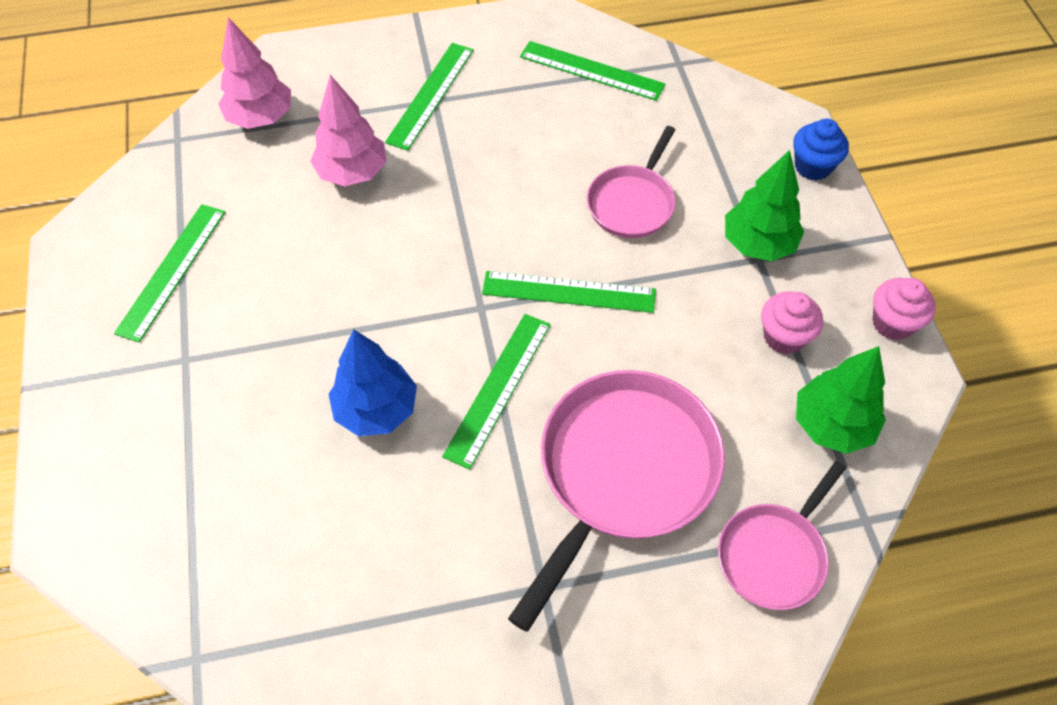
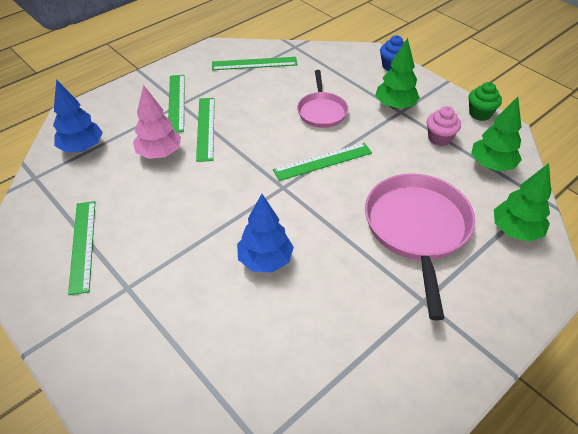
camera: 30 degrees left, 10 degrees down
pink tree [218,17,291,129] -> blue tree [53,79,103,153]
green ruler [442,314,551,470] -> green ruler moved to [196,98,215,162]
pink pan [718,461,846,610] -> green tree [494,163,551,242]
pink cupcake [873,278,936,340] -> green cupcake [469,82,502,121]

